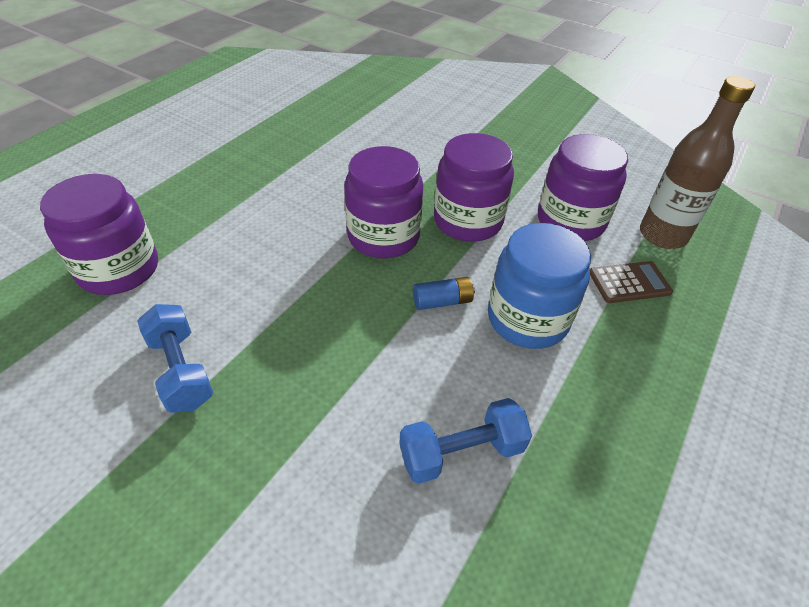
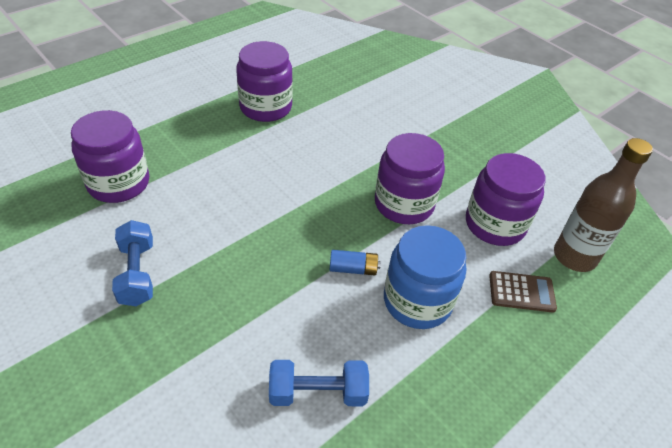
camera: 15 degrees right, 0 degrees up
purple jar [344,146,423,259] -> purple jar moved to [236,41,293,122]

